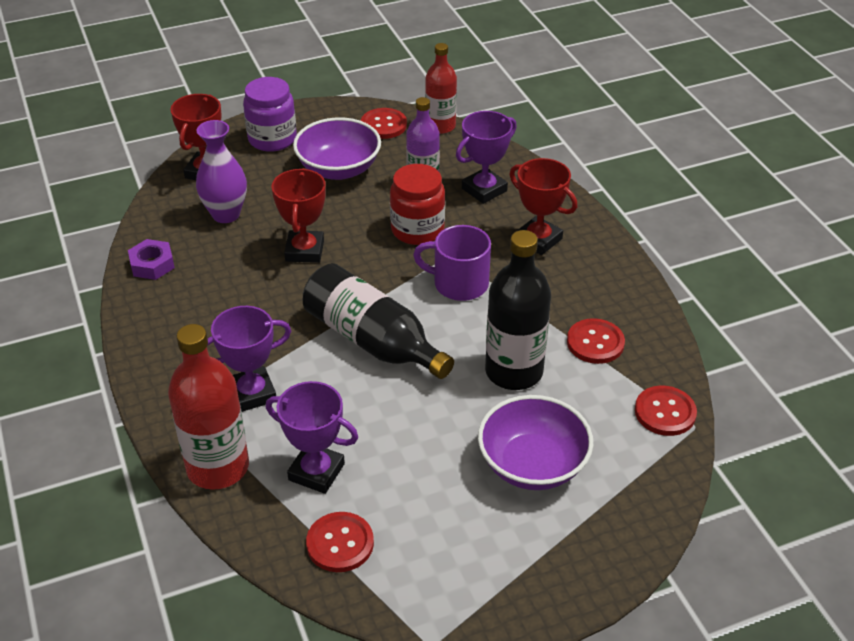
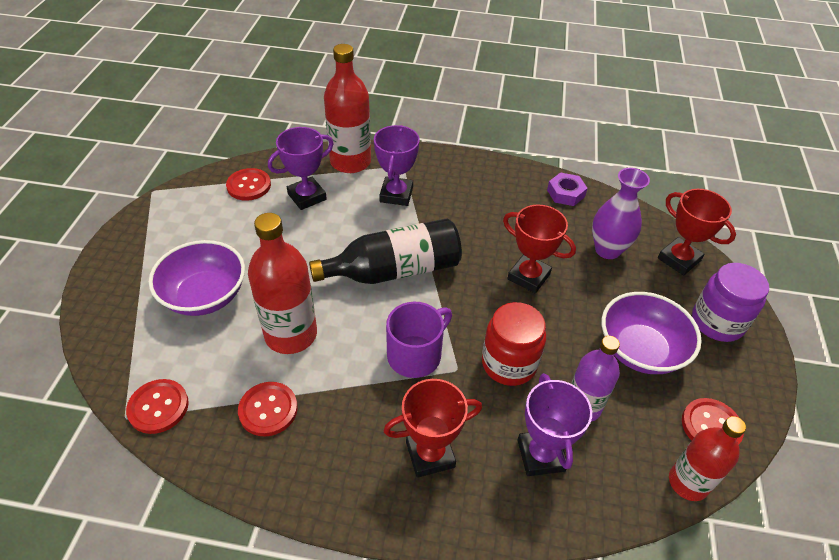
camera: 120 degrees right, 5 degrees up
black bottle [485,230,551,390] -> red bottle [248,213,317,354]

